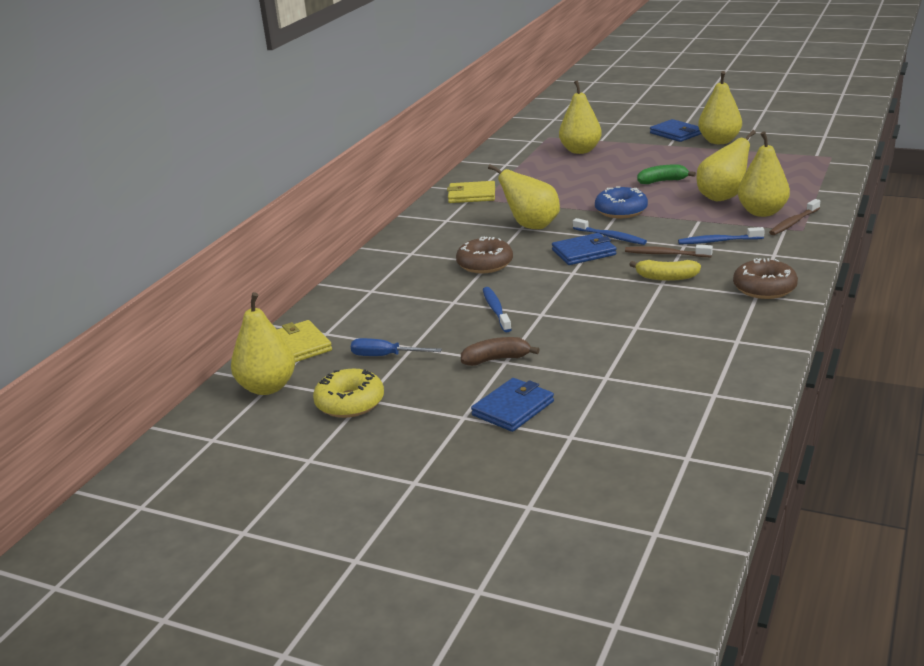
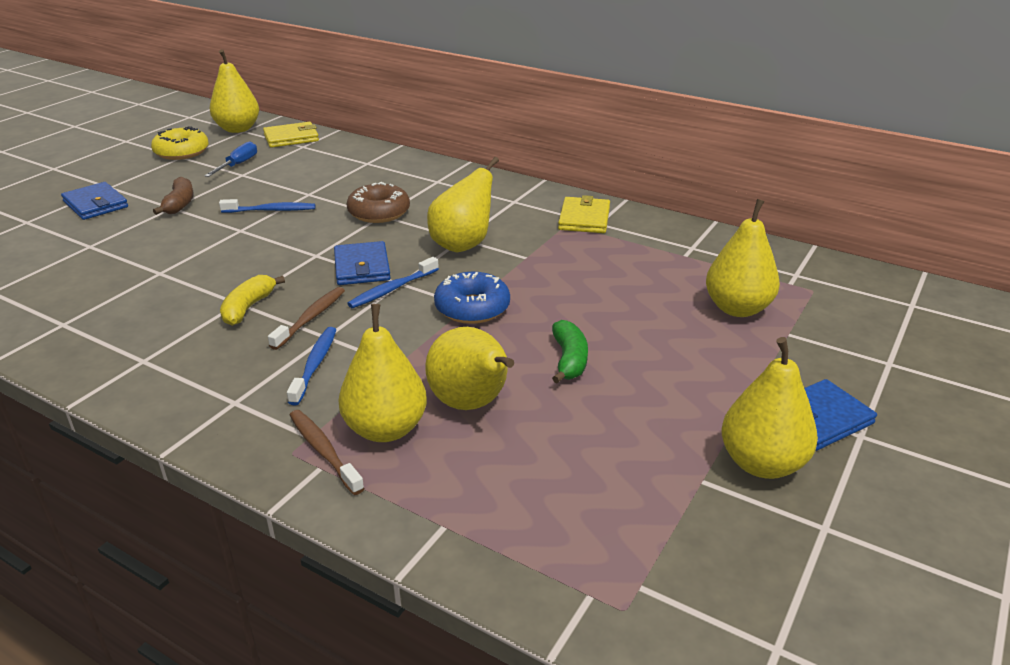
camera: 95 degrees right, 5 degrees up
brown donut [733,258,798,299] -> none

